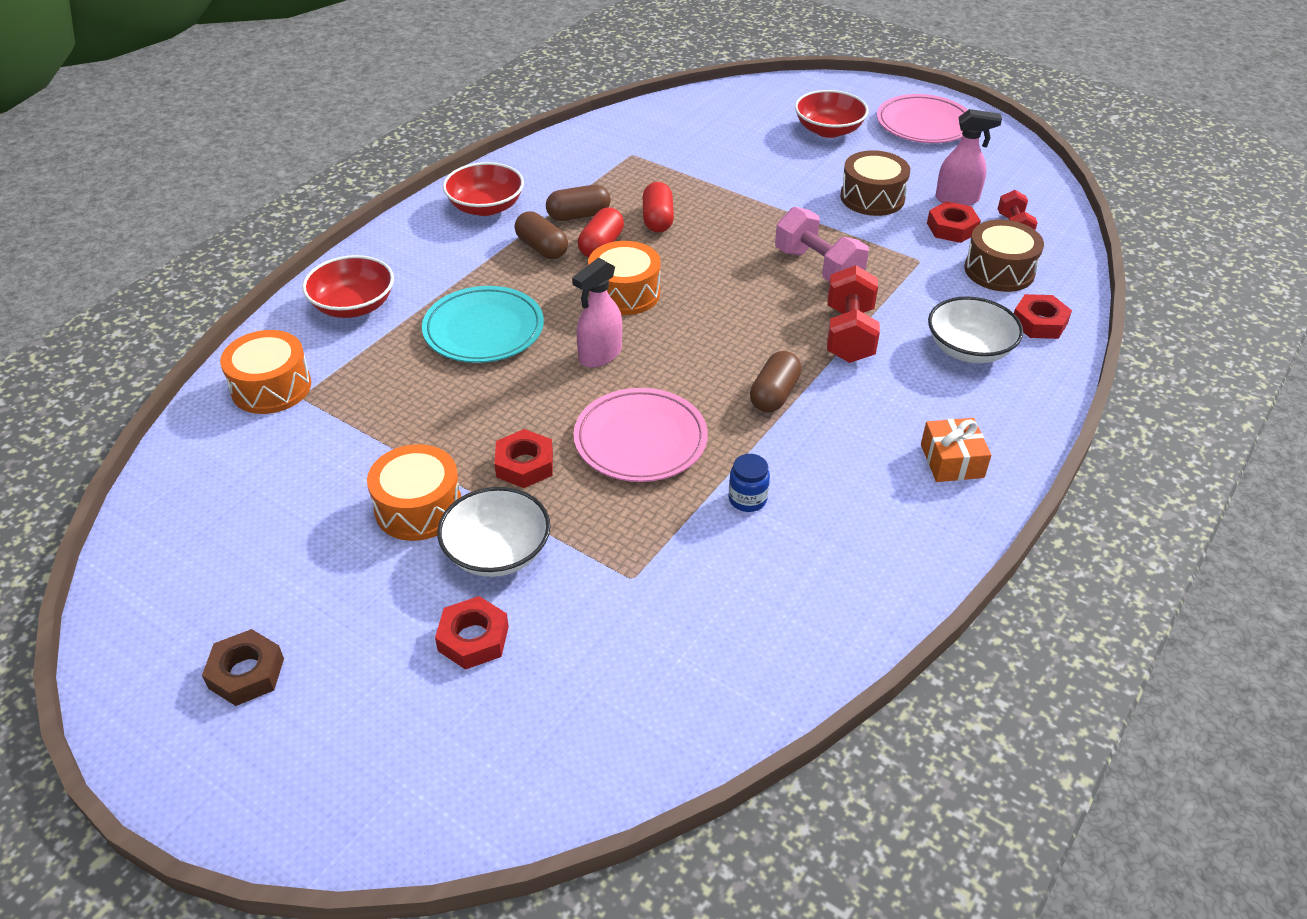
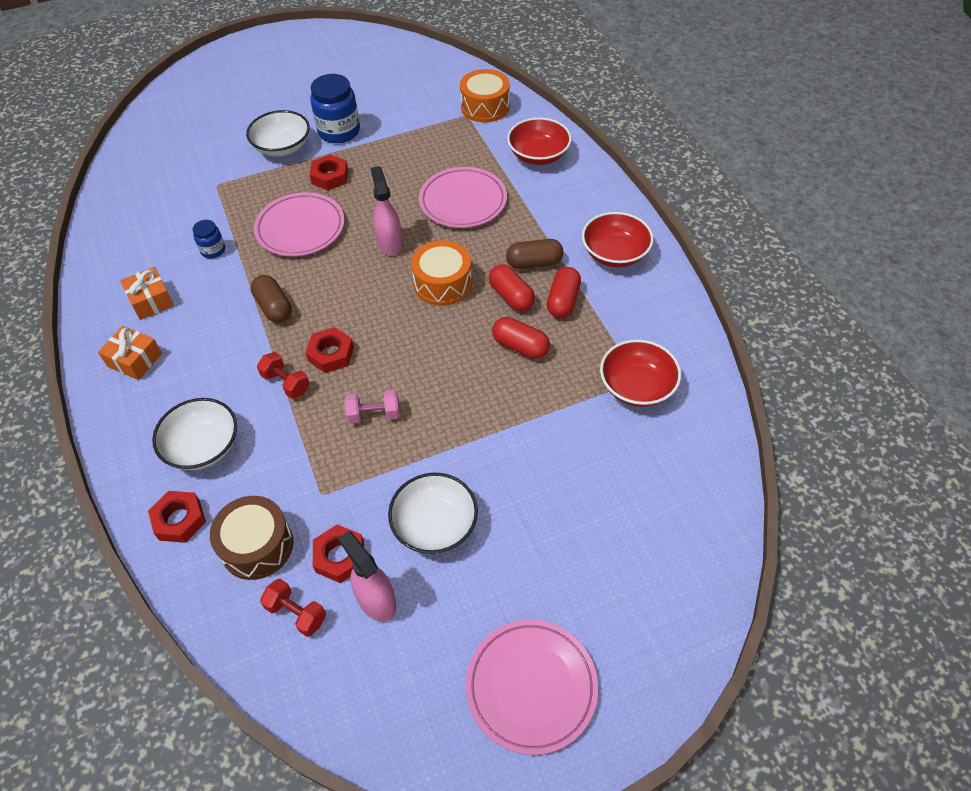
camera: 125 degrees right, 10 degrees up
brown nut [202,629,284,706] -> none
orange drum [367,444,461,541] -> blue jar [310,74,360,143]
turquoise plate [422,286,544,363] -> pink plate [419,167,507,228]
red nut [435,596,509,670] -> red nut moved to [305,327,354,373]
brown capsule [546,185,611,221] -> red capsule [547,267,581,318]
pink dumbbell [775,207,869,282] -> pink dumbbell [345,390,400,424], size x0.61
red bowl [795,90,869,138] -> red bowl moved to [600,339,681,407]
red dumbbell [827,265,880,363] -> red dumbbell [257,352,310,399], size x0.61
brown drum [840,150,910,216] -> white bowl [388,473,478,554]
pink spray bottle [935,109,1002,206] -> pink spray bottle turned 105 degrees clockwise [338,531,396,622]
none -> orange gift [120,267,174,320]

